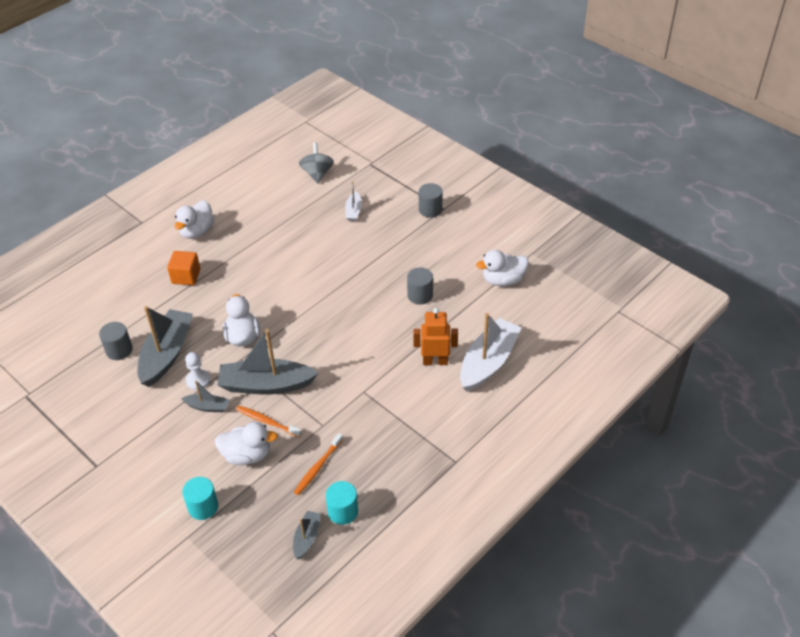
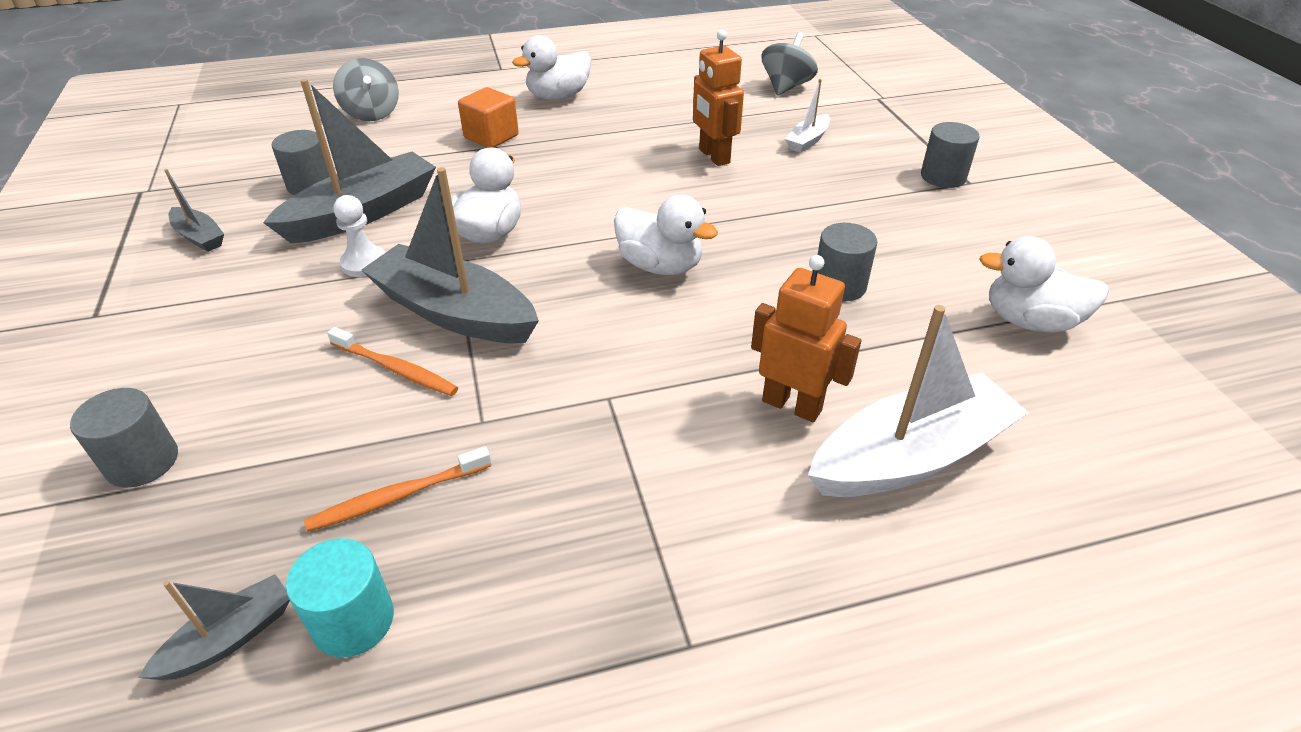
camera: 30 degrees right, 5 degrees down
grey boat [181,381,230,412] -> grey boat moved to [164,169,224,252]
turquoise cylinder [182,477,218,520] -> grey cylinder [70,388,178,488]
white duck [215,422,278,465] -> white duck moved to [614,195,718,275]
orange toothbrush [236,406,302,438] -> orange toothbrush turned 150 degrees clockwise [327,327,458,396]
none -> grey spinning top [333,58,399,121]
none -> orange robot [693,30,744,166]

